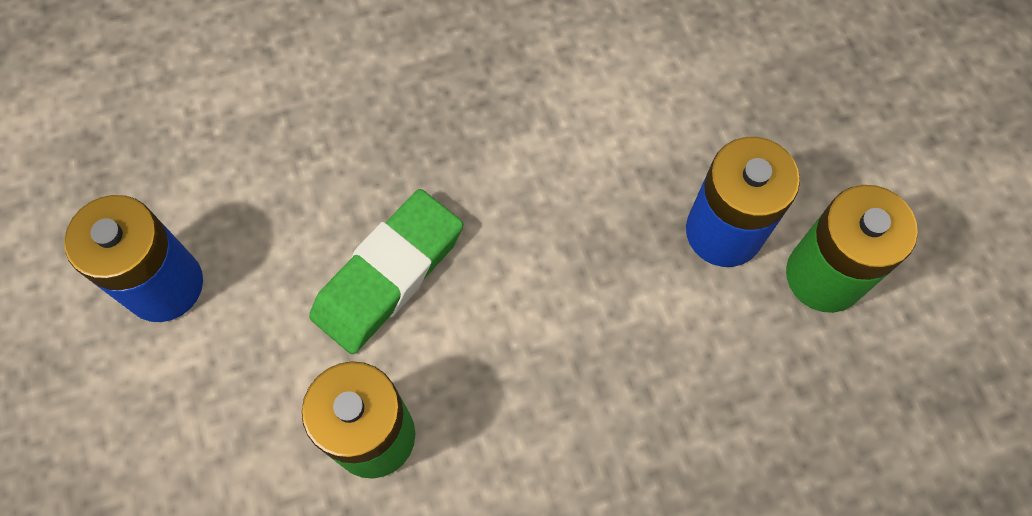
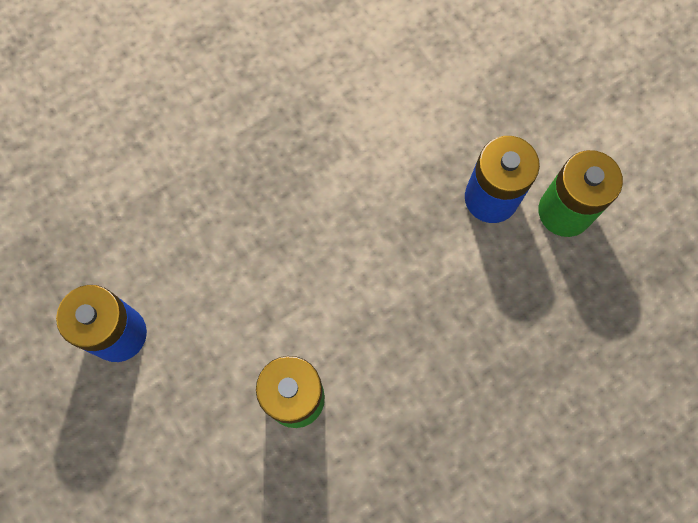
camera: 15 degrees left, 5 degrees up
green eraser [309,189,463,354] -> none

